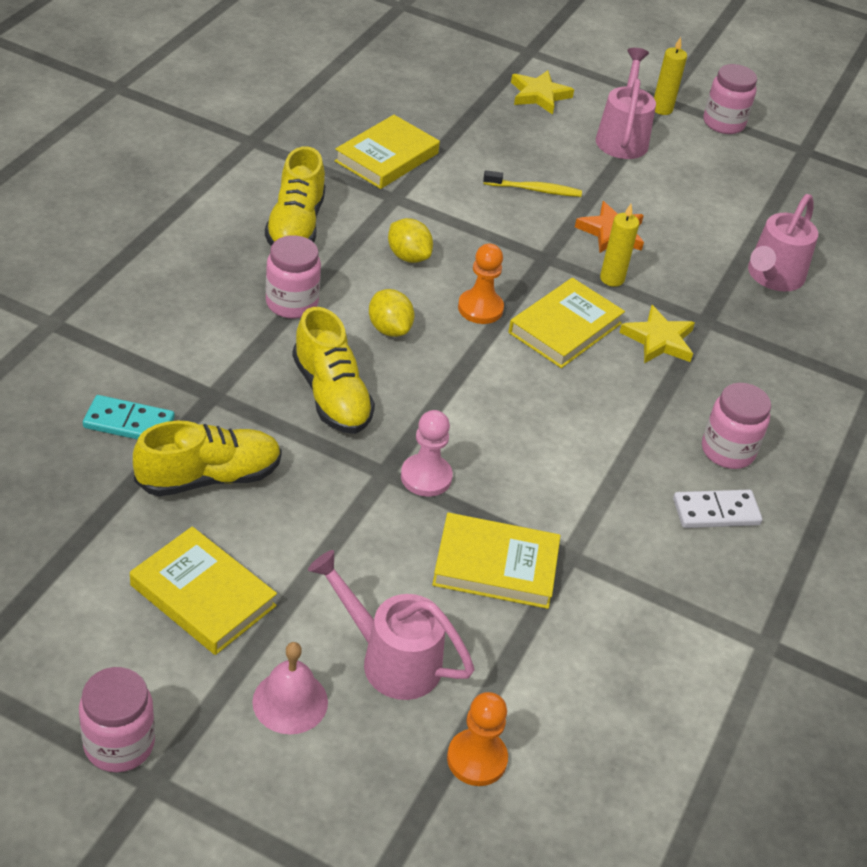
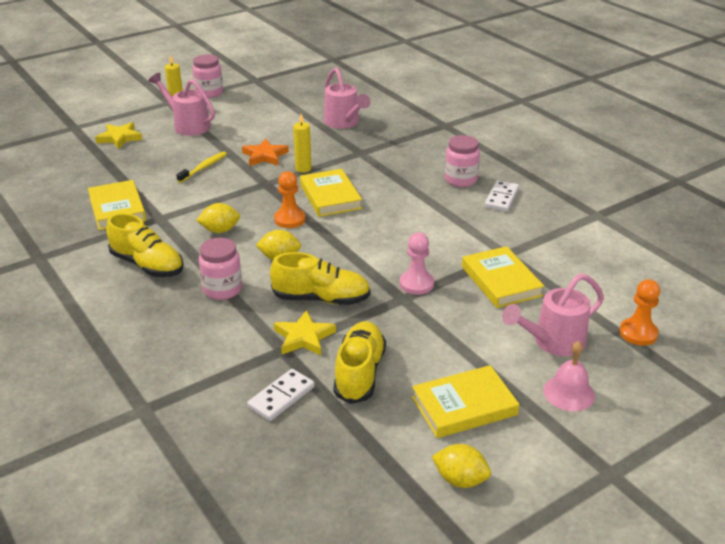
camera: 55 degrees left, 10 degrees down
pink jar [79,667,155,772] -> none
turquoise domino [83,395,175,440] -> white domino [247,369,315,421]
yellow book [432,513,561,609] -> yellow book turned 60 degrees counterclockwise [462,246,544,308]
yellow star [619,305,695,363] -> yellow star moved to [274,310,336,355]
none -> yellow lemon [432,444,491,488]

